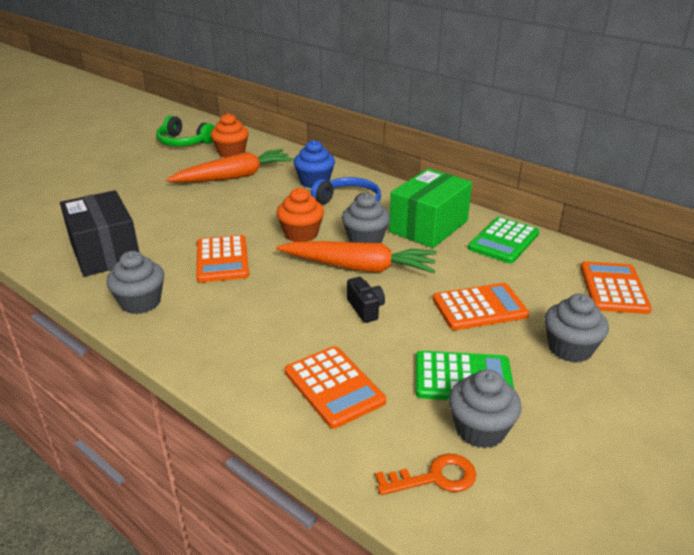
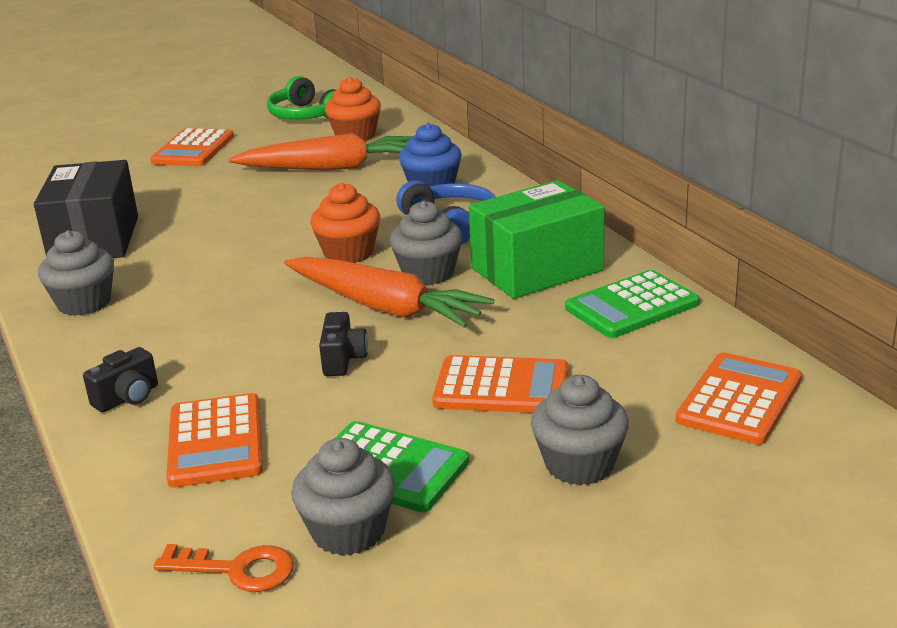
camera: 25 degrees right, 5 degrees down
orange calculator [196,235,249,283] -> orange calculator moved to [150,128,234,166]
none -> black camera [83,347,158,412]

